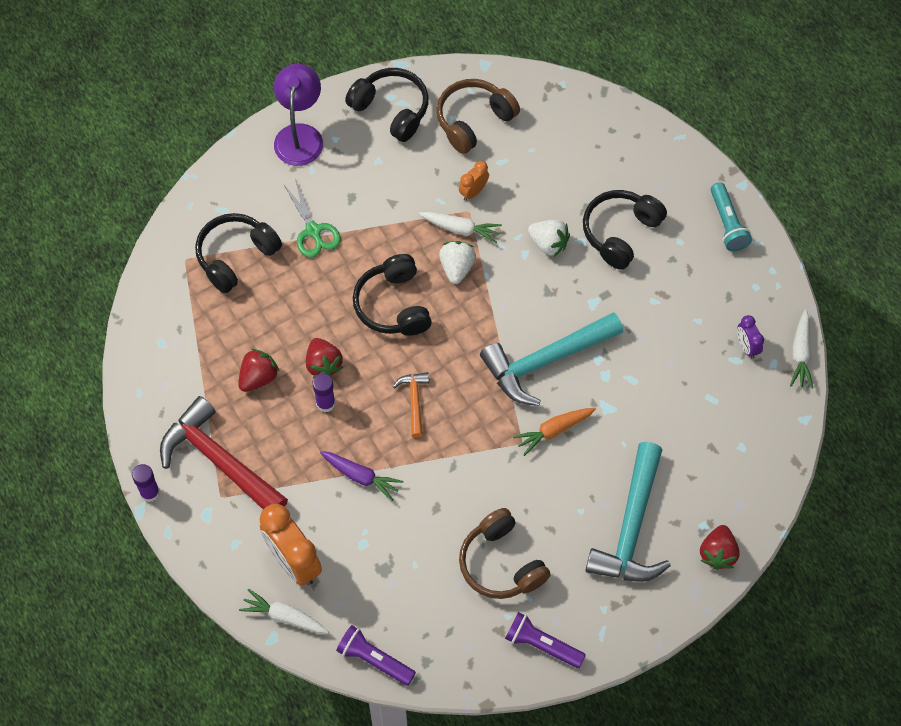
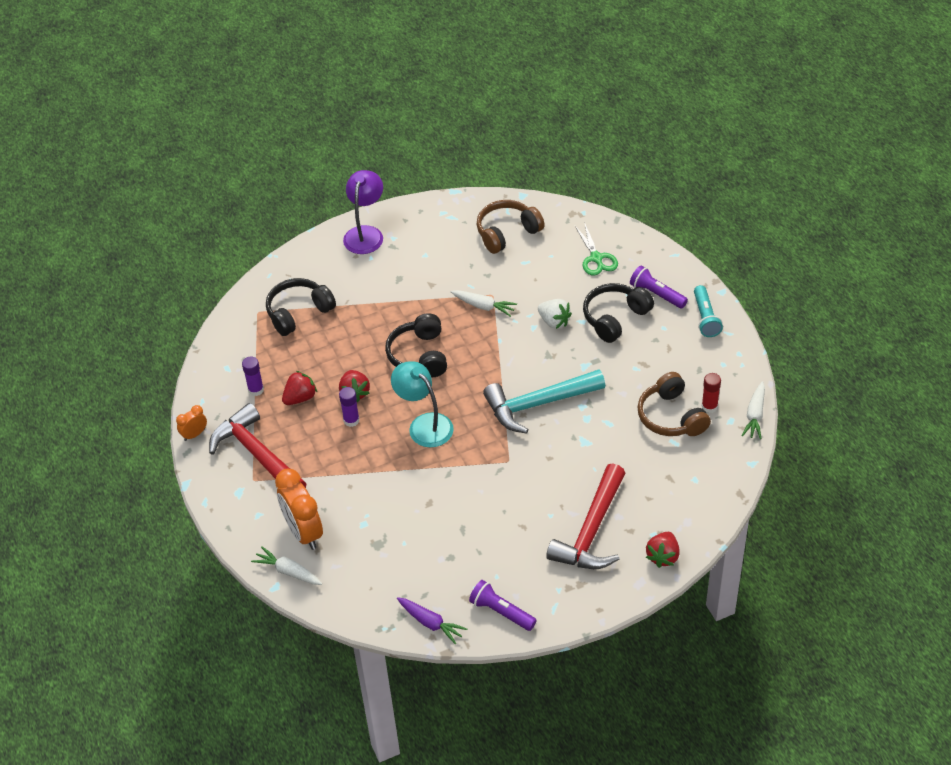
camera: 10 degrees right, 15 degrees down
purple glue stick [132,464,160,502] -> purple glue stick moved to [242,356,264,396]
green scissors [284,179,341,257] -> green scissors moved to [575,222,618,276]
purple carrot [320,451,403,501] -> purple carrot moved to [397,597,467,644]
purple flashlight [336,625,416,686] -> purple flashlight moved to [630,266,688,309]
black headphones [345,68,429,142] -> none
orange hammer [393,372,429,438] -> turquoise lamp [391,361,454,448]
white strawberry [439,241,476,284] -> none
orange clock [459,161,489,201] -> orange clock moved to [176,405,207,441]
brown headphones [459,508,551,599] -> brown headphones moved to [637,372,711,436]
orange carrot [513,408,596,456] -> none
turquoise hammer [586,442,671,582] -> red hammer [546,464,625,569]
purple clock [737,315,764,359] -> red glue stick [702,373,721,413]

